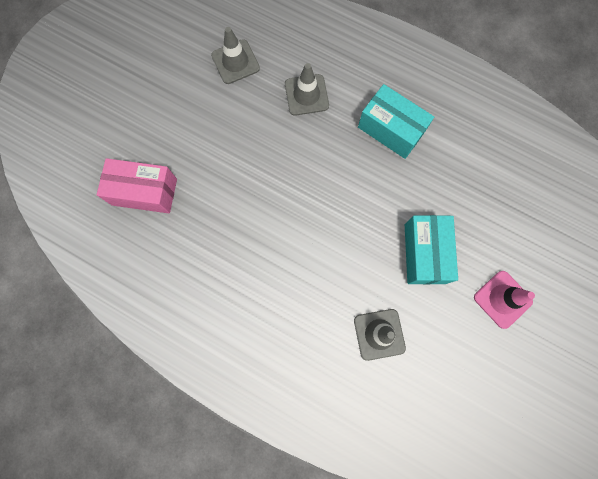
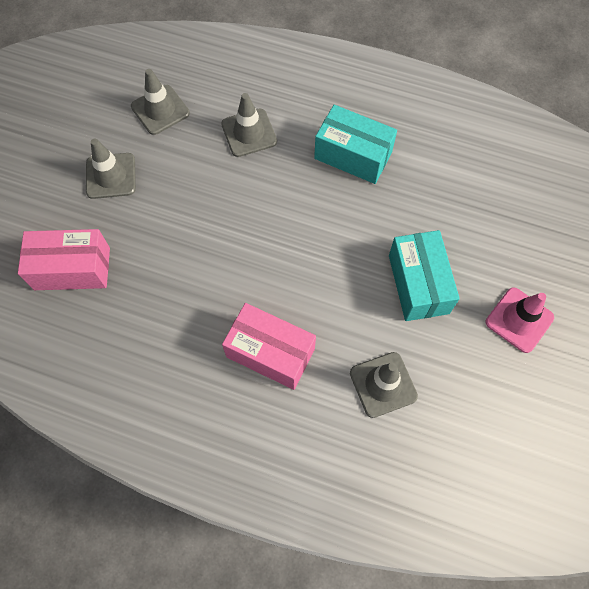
camera: 10 degrees left, 10 degrees down
none -> grey traffic cone [86,139,136,199]
none -> pink box [222,303,316,390]

